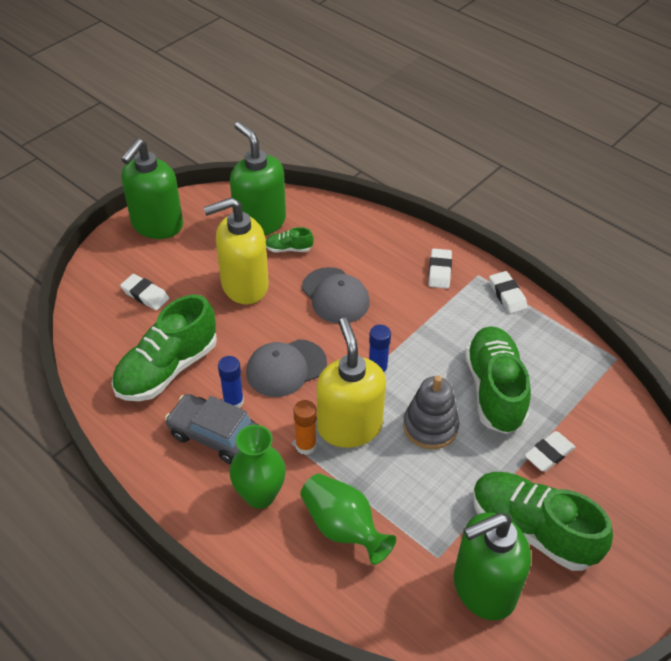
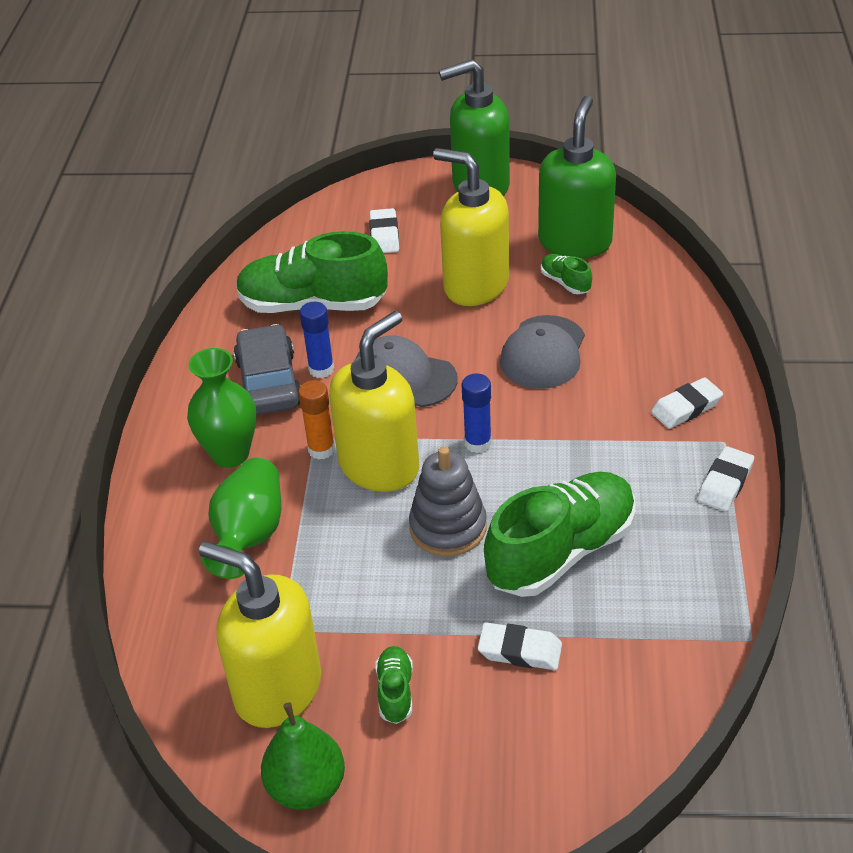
camera: 55 degrees right, 5 degrees down
green soap dispenser [454,512,531,620] -> yellow soap dispenser [199,541,321,728]
green shoe [473,472,613,571] -> green shoe [375,646,413,724], size x0.44
none -> green pear [261,702,345,810]

